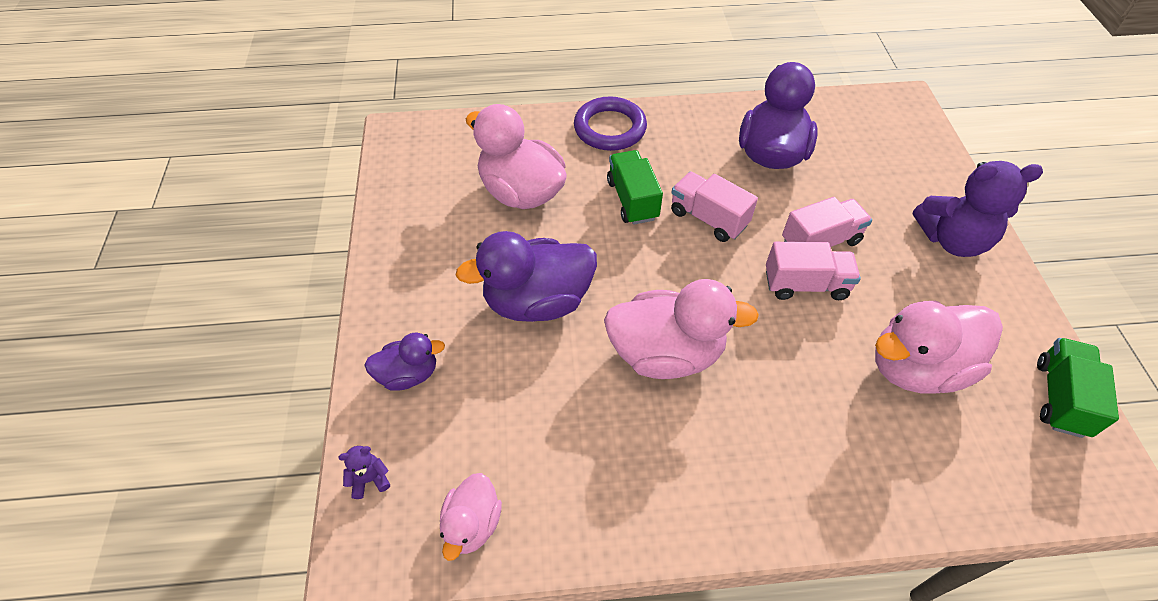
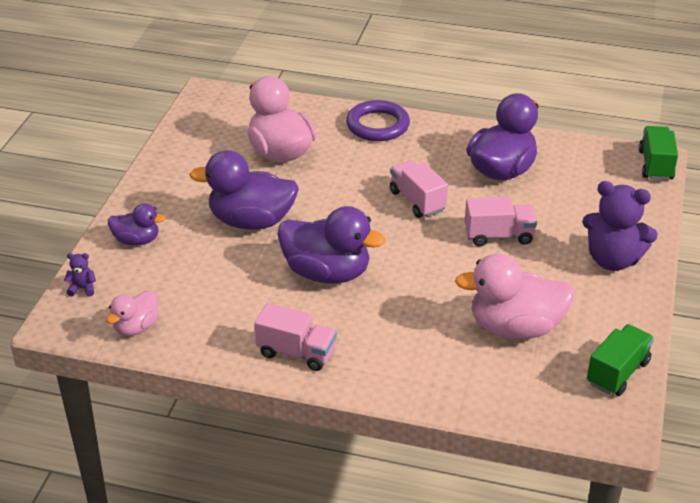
camera: 20 degrees right, 15 degrees down
pink duck [604,279,759,379] -> purple duck [277,206,386,284]
green truck [607,150,663,225] -> green truck moved to [639,126,678,180]
pink truck [766,242,861,300] -> pink truck moved to [254,303,337,371]

